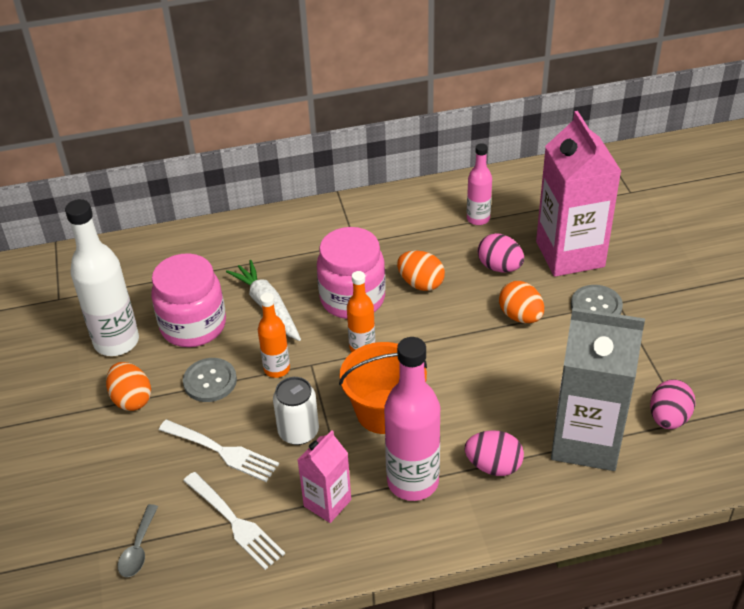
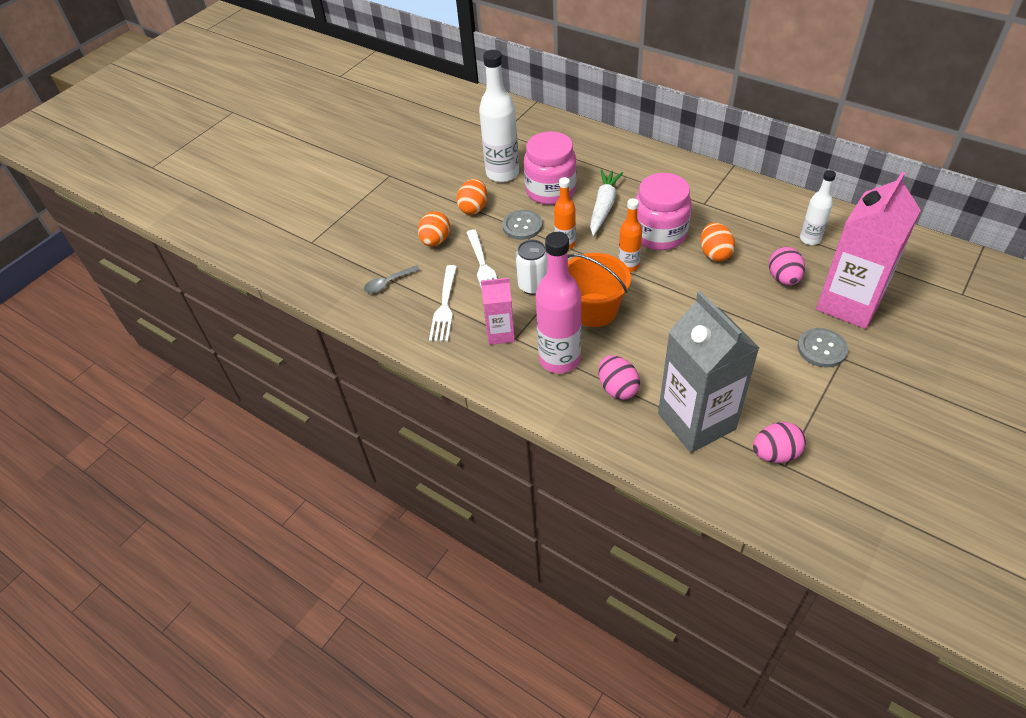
camera: 50 degrees right, 5 degrees up
pink bottle [467,143,492,225] -> white bottle [800,170,836,245]
orange egg [499,281,544,323] -> orange egg moved to [418,211,450,246]

